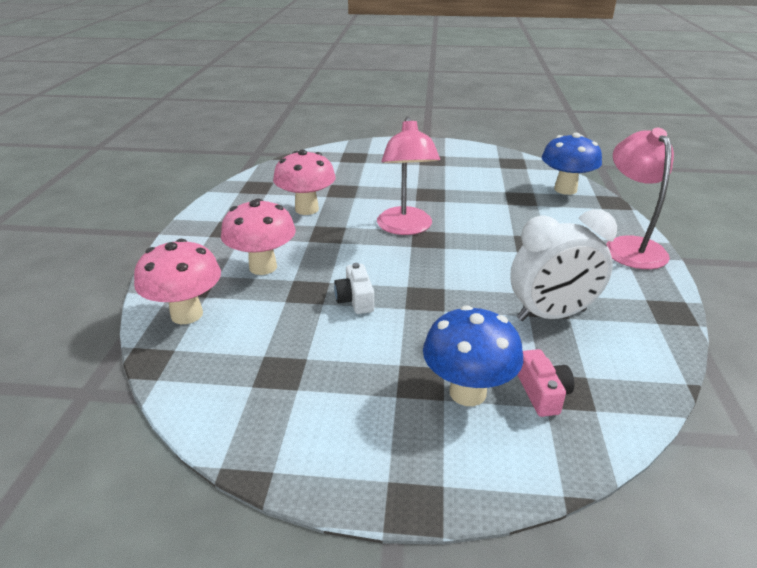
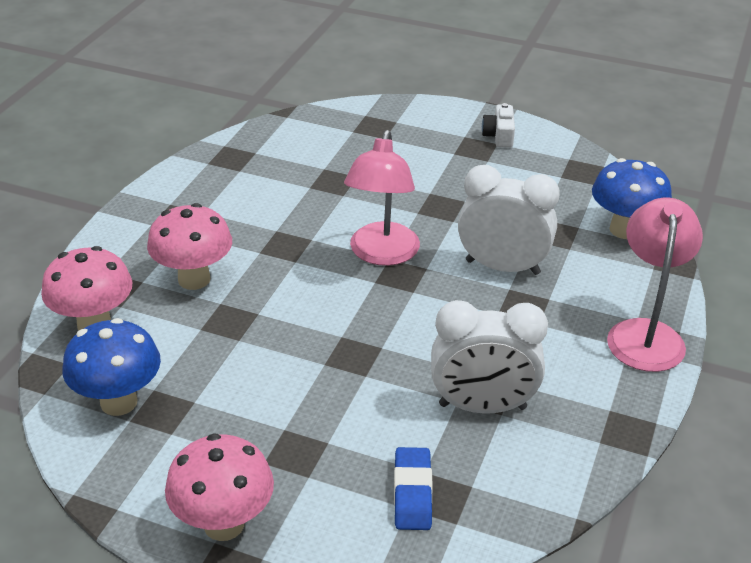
camera: 15 degrees right, 5 degrees up
pink mushroom [273,150,336,215] -> pink mushroom moved to [165,433,274,541]
white camera [334,263,374,314] -> white camera moved to [482,103,515,148]
blue mushroom [423,305,523,406] -> blue mushroom moved to [62,318,161,416]
pink camera [517,349,574,417] -> blue eraser [394,447,433,530]
none -> white clock [458,165,560,275]

